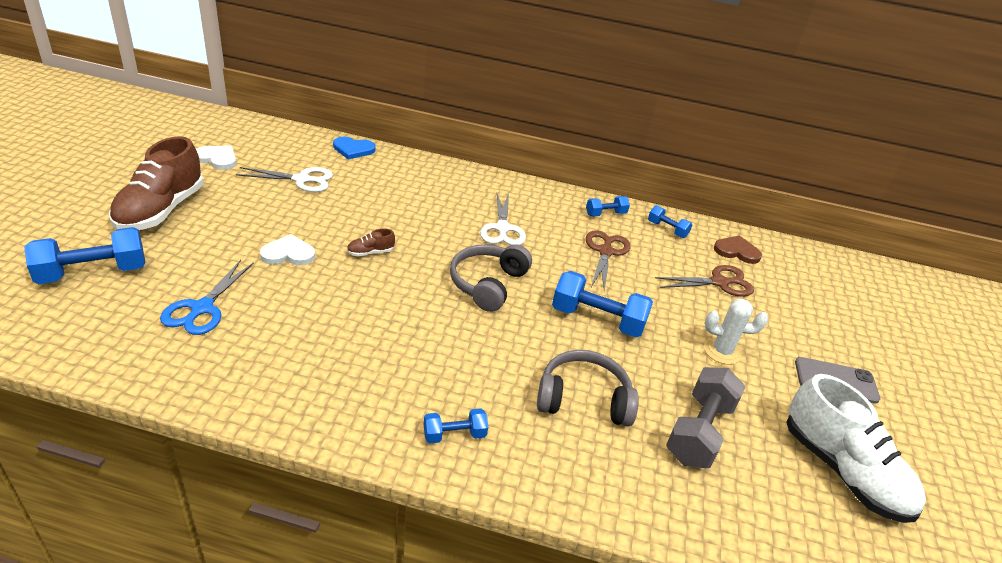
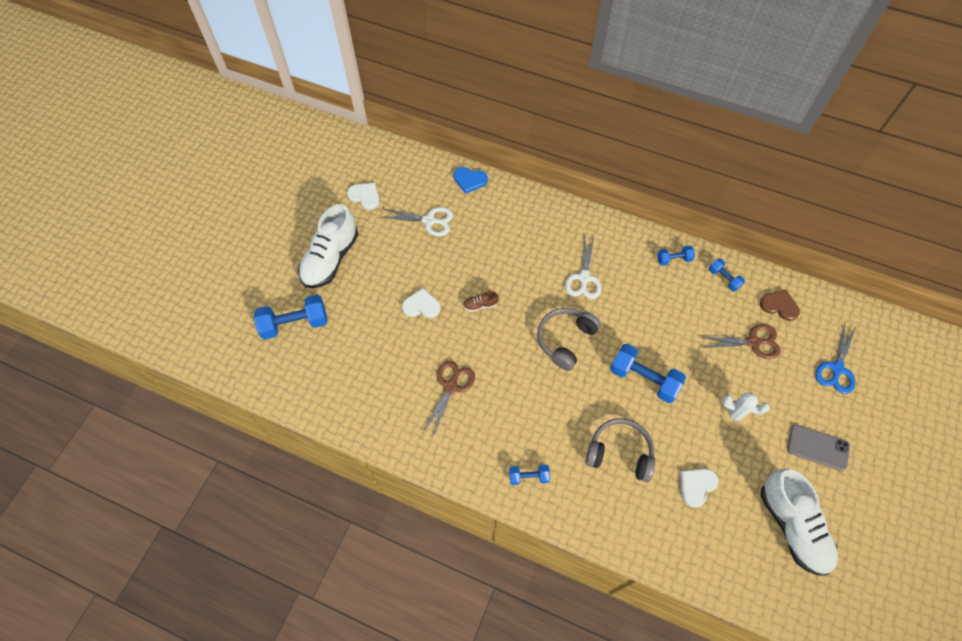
camera: 15 degrees right, 25 degrees up
brown shoe [109,136,204,230] -> white shoe [298,204,358,288]
blue scissors [160,260,254,335] -> blue scissors moved to [815,323,856,394]
brown scissors [586,230,630,291] -> brown scissors moved to [422,361,475,438]
grey dumbbell [666,367,746,468] -> white heart [680,469,718,508]

